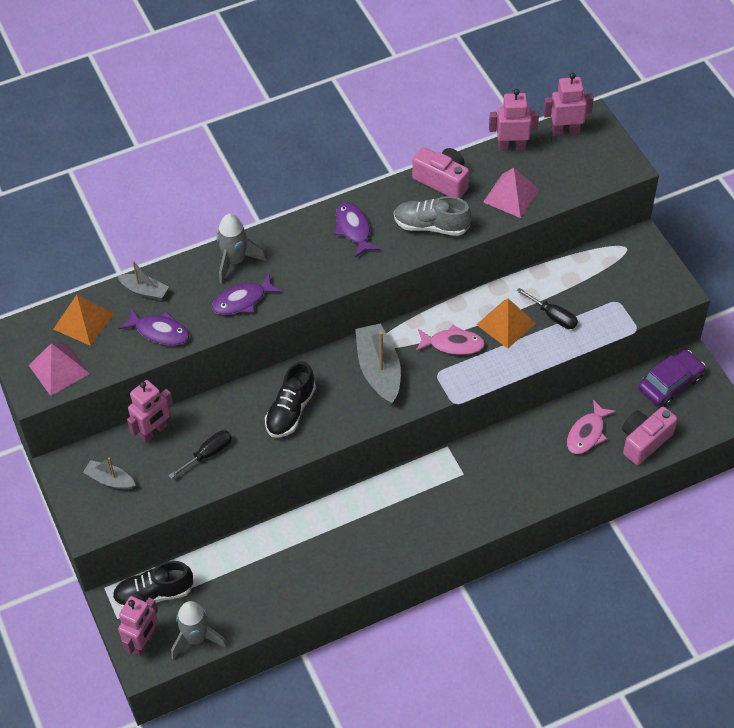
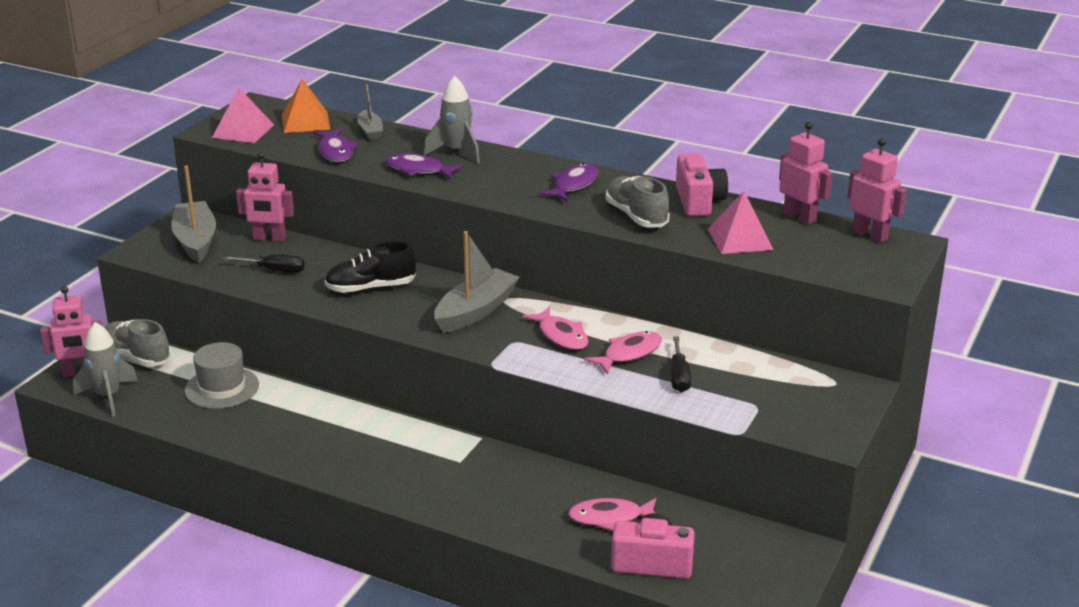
camera: 50 degrees right, 25 degrees down
grey boat [83,457,136,490] -> grey boat [171,166,216,263], size x1.78
black shoe [112,561,193,608] -> grey shoe [105,319,171,367]
orange pyramid [476,298,536,348] -> pink fish [584,331,662,374]
purple car [638,350,705,407] -> none
none -> grey hat [185,342,259,409]

